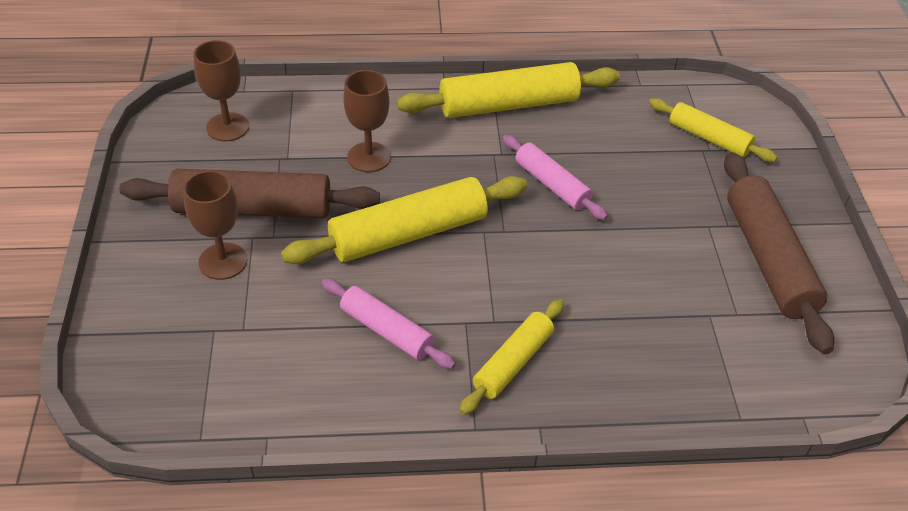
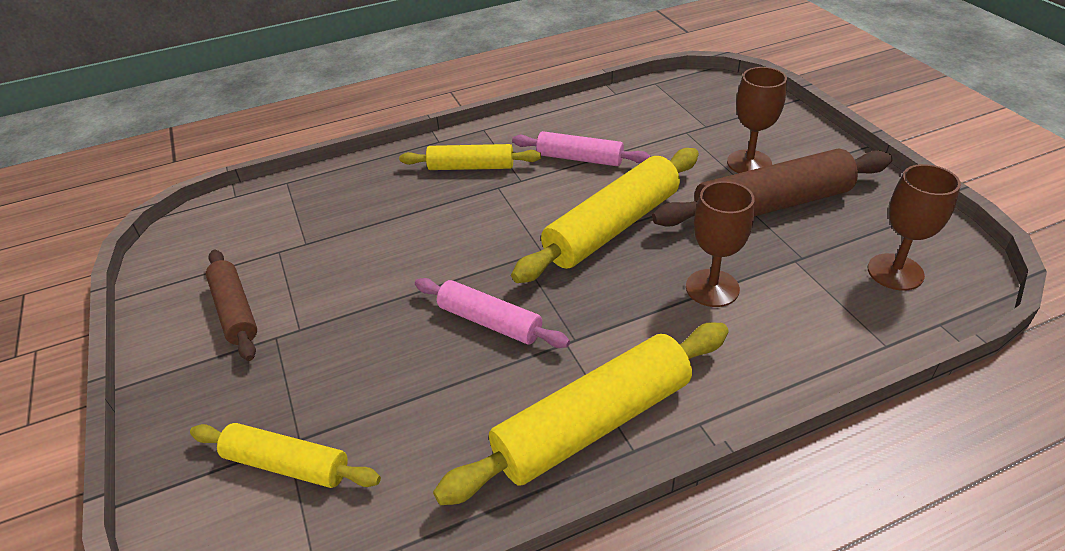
camera: 165 degrees right, 5 degrees down
yellow rolling pin [460,299,564,415] -> yellow rolling pin turned 75 degrees clockwise [399,144,541,170]
brown rolling pin [724,152,834,354] -> brown rolling pin [206,250,257,361], size x0.60

